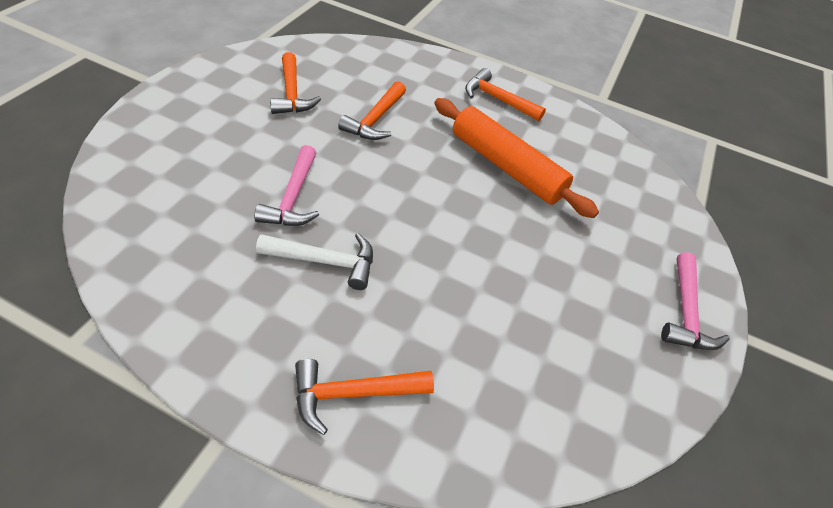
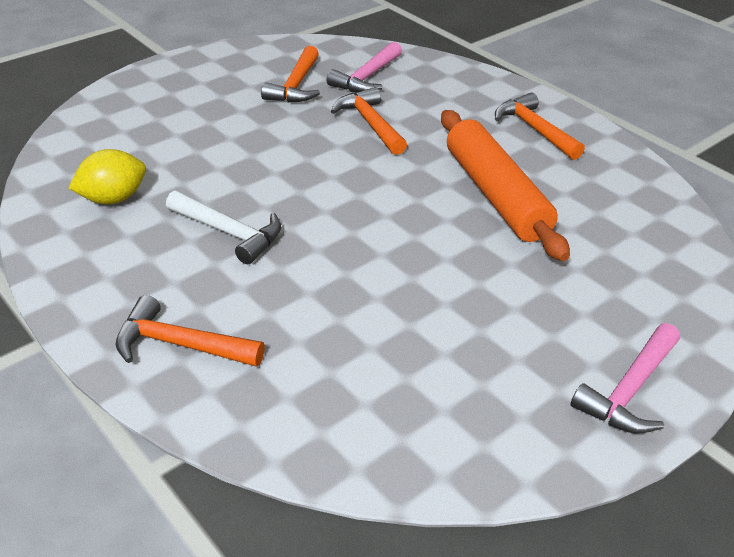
camera: 30 degrees right, 10 degrees down
pink hammer [254,145,319,226] -> pink hammer moved to [327,42,402,93]
orange hammer [338,81,406,140] -> orange hammer turned 105 degrees clockwise [331,87,407,155]
none -> yellow lemon [69,149,146,204]

